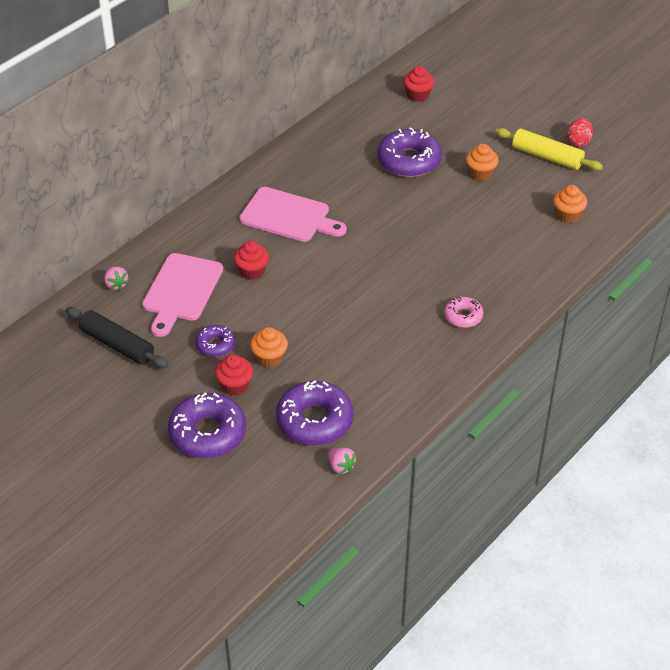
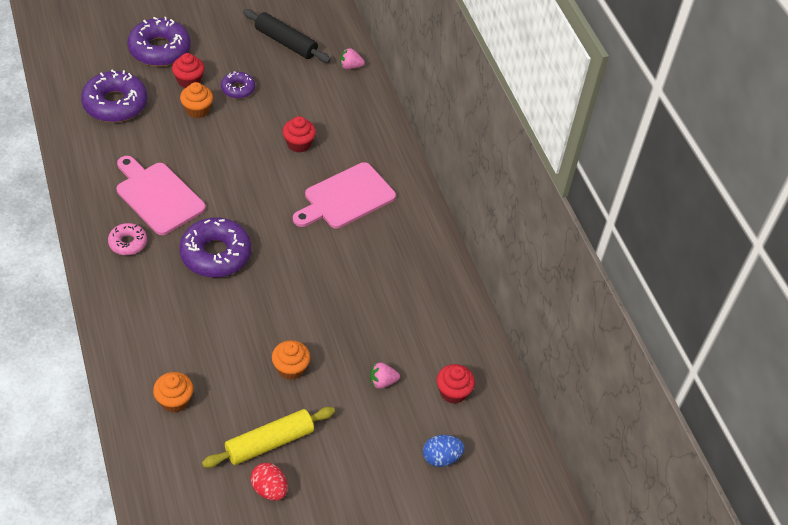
camera: 115 degrees right, 5 degrees up
black rolling pin [66,307,169,368] -> black rolling pin turned 60 degrees clockwise [243,9,331,63]
pink cutting board [142,253,223,337] -> pink cutting board moved to [116,156,206,235]
pink strawberry [328,447,357,475] -> pink strawberry moved to [370,362,400,389]
purple donut [377,127,442,177] -> purple donut moved to [179,217,251,277]
none -> blue egg [423,435,465,467]

